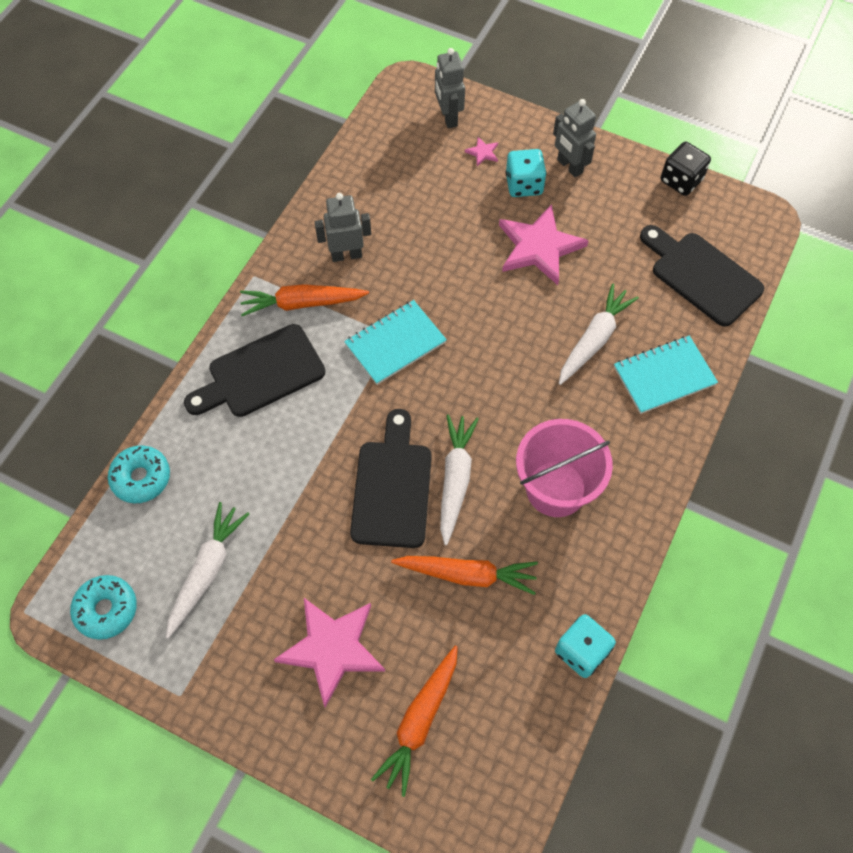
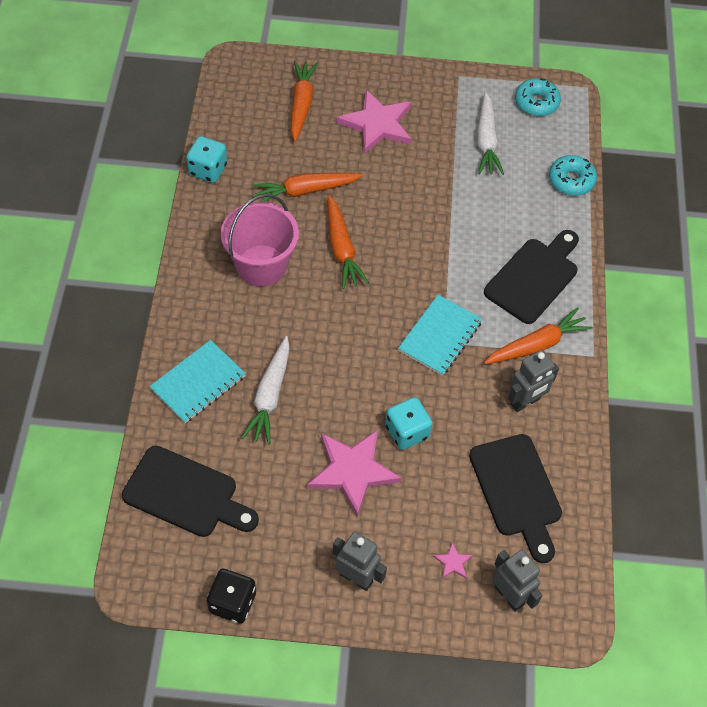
camera: 155 degrees right, 5 degrees down
black cutting board [350,409,432,548] -> black cutting board moved to [469,434,562,563]
white carrot [440,414,479,545] -> orange carrot [328,195,369,289]
turquoise dice [506,149,546,197] -> turquoise dice moved to [385,397,432,450]

